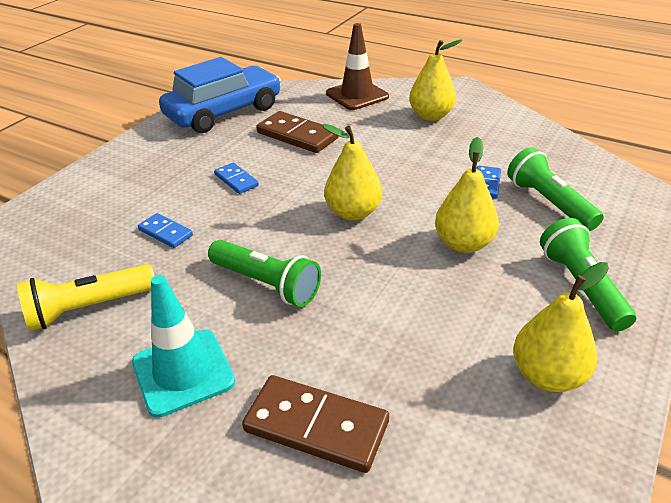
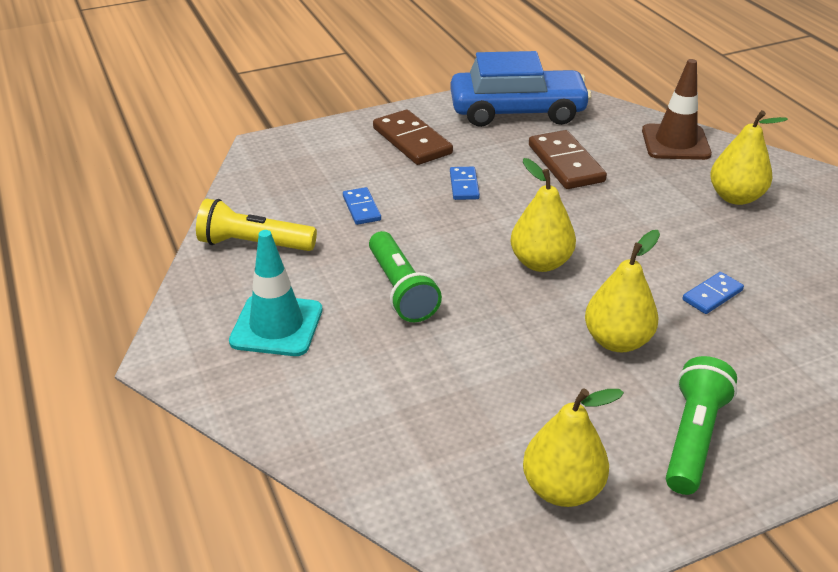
camera: 35 degrees right, 0 degrees up
brown domino [242,375,389,473] -> brown domino moved to [373,110,453,165]
green flashlight [507,147,604,231] -> none

